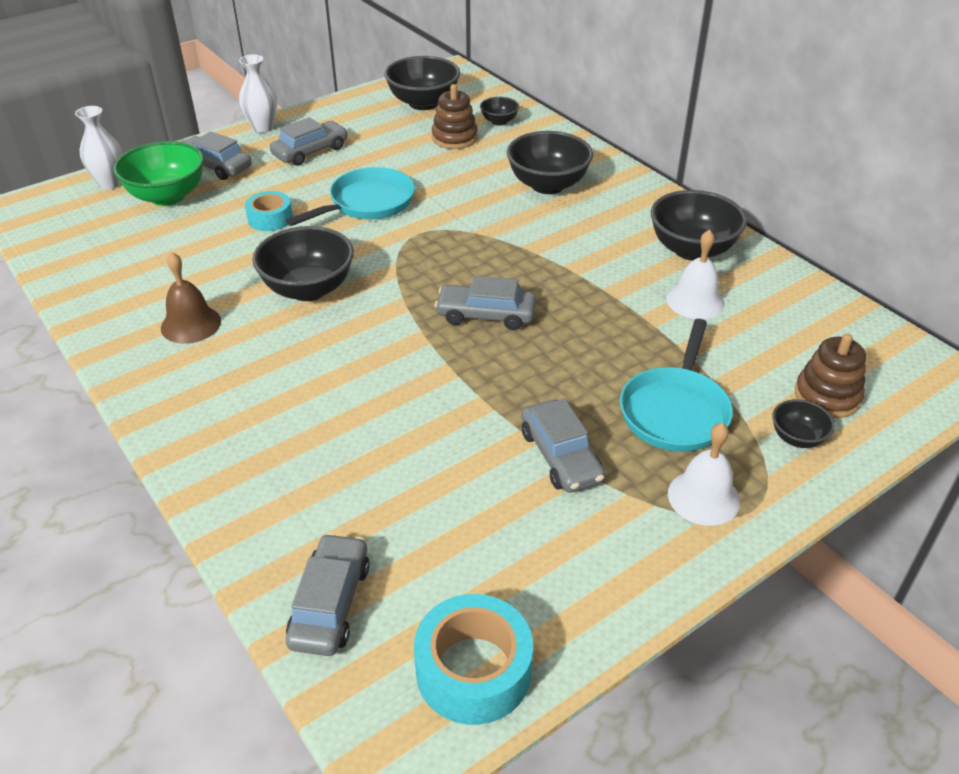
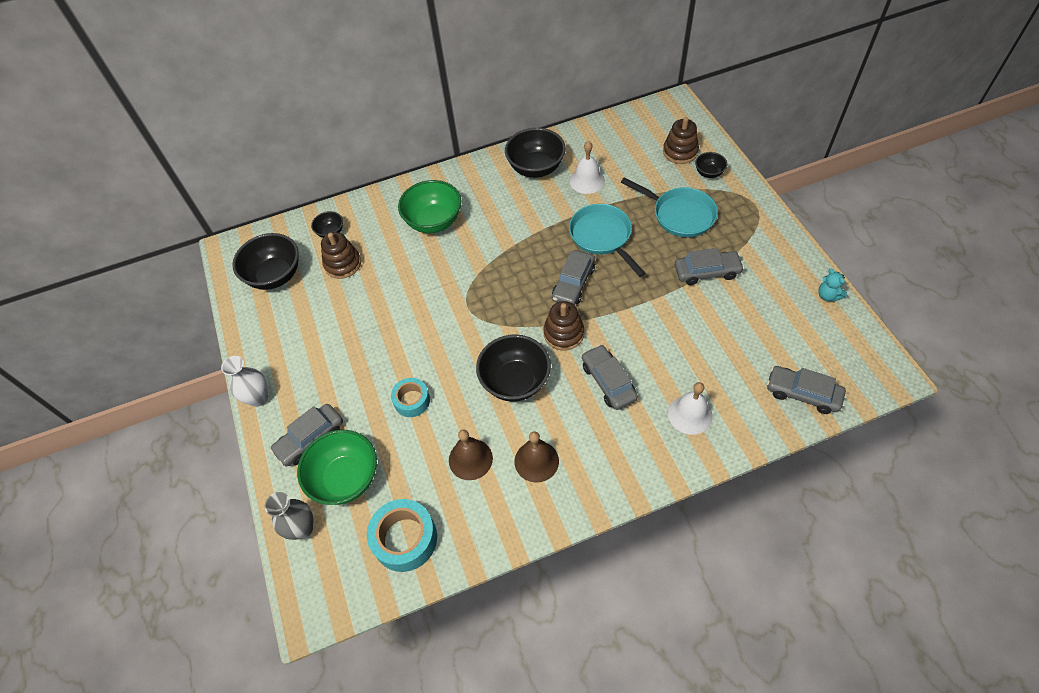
camera: 70 degrees left, 15 degrees up
white vase [75,106,123,189] -> grey vase [265,492,313,540]
grey car [270,117,348,166] -> grey car moved to [582,344,638,410]
turquoise pan [286,167,415,226] -> turquoise pan moved to [569,204,646,277]
turquoise tape [414,594,533,725] -> turquoise tape moved to [367,499,437,572]
black bowl [507,131,593,194] -> green bowl [398,180,461,233]
white bell [668,423,740,526] -> white bell moved to [668,382,713,435]
none -> brown bell [449,430,493,480]
none -> brown stacking toy [543,301,584,350]
none -> turquoise teddy bear [818,269,847,301]

